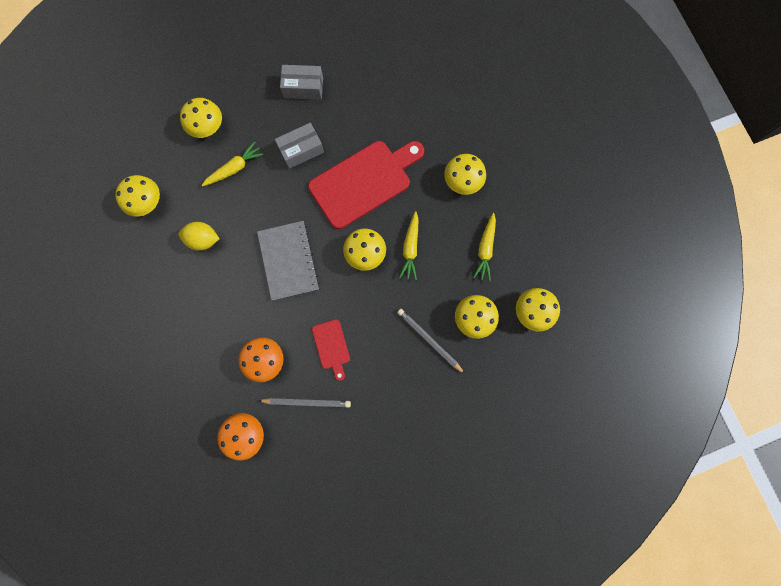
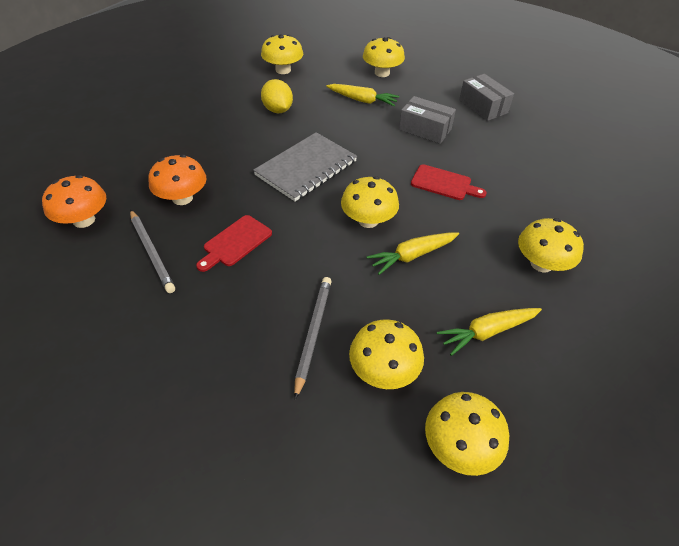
camera: 55 degrees right, 30 degrees down
red cutting board [308,141,424,229] -> red cutting board [411,164,487,200], size x0.47

